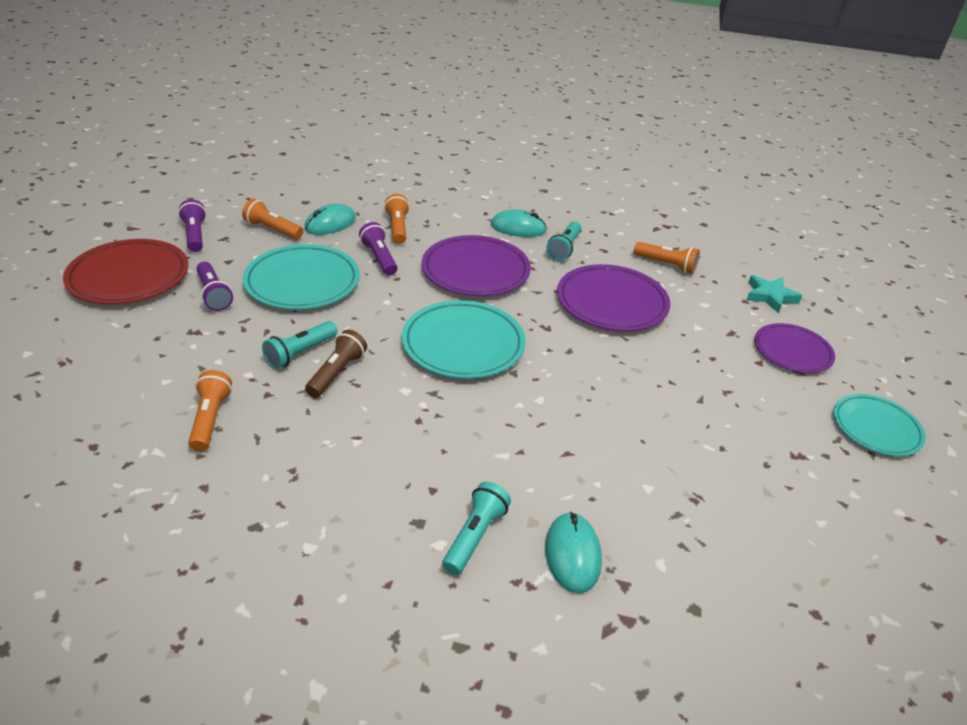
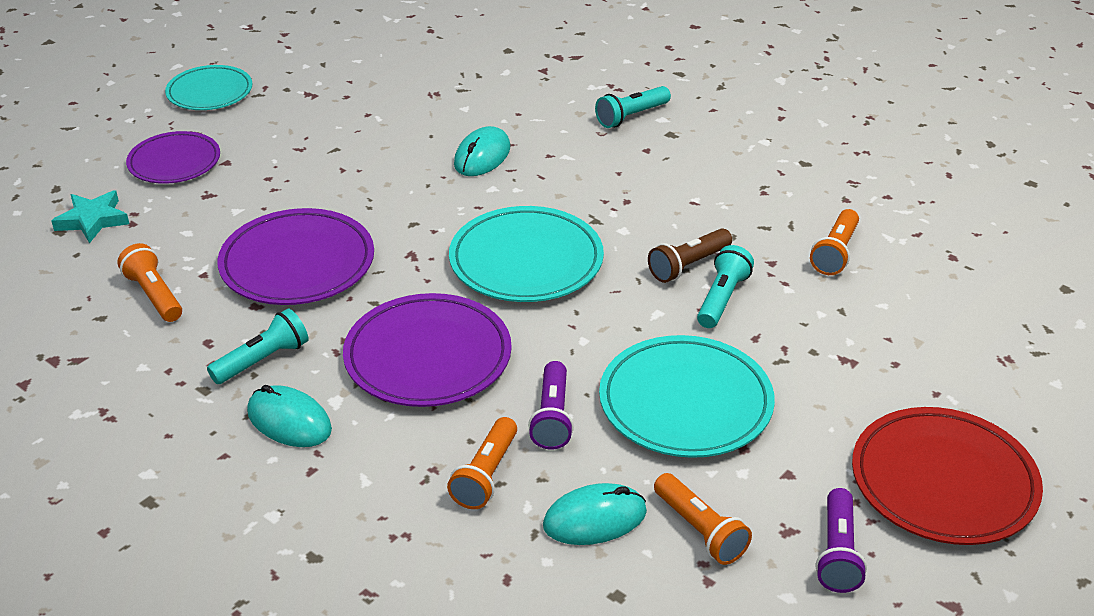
camera: 150 degrees left, 0 degrees up
purple flashlight [196,262,233,311] -> none
turquoise flashlight [262,321,337,369] -> turquoise flashlight turned 45 degrees counterclockwise [697,245,754,328]
turquoise mouse [545,512,602,593] -> turquoise mouse moved to [454,126,510,176]

